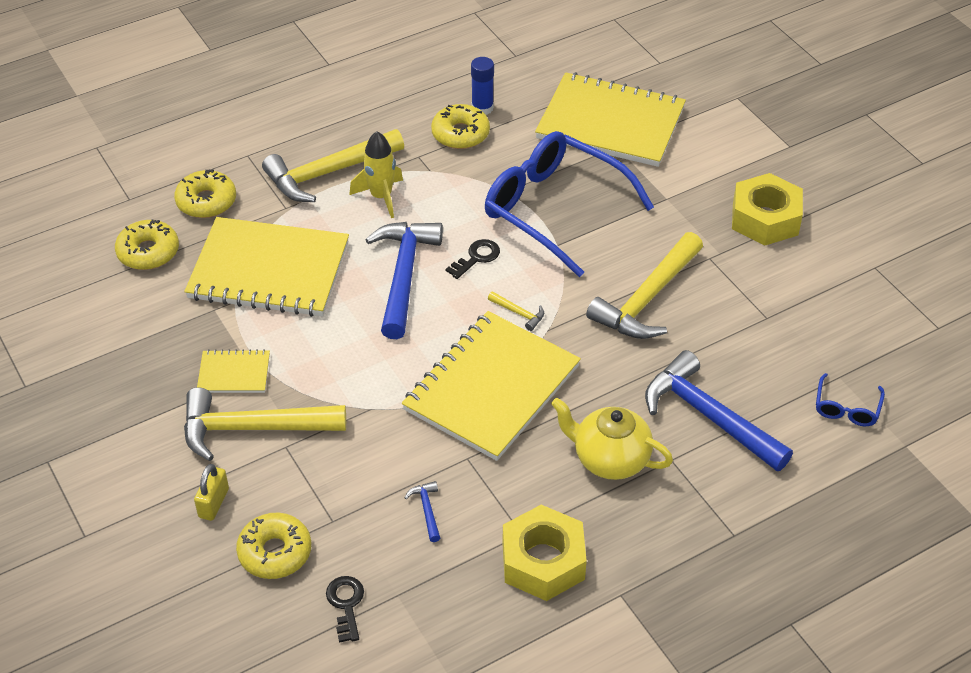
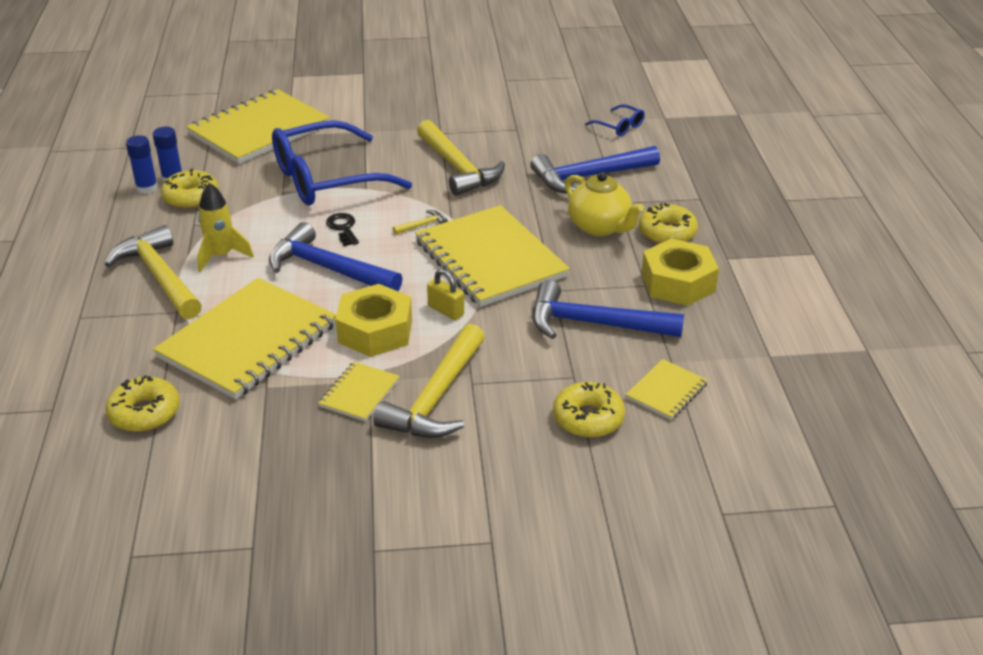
camera: 65 degrees left, 10 degrees down
yellow donut [174,169,236,218] -> yellow donut moved to [639,203,698,244]
yellow padlock [194,464,229,521] -> yellow padlock moved to [427,269,464,320]
yellow hammer [262,129,404,202] -> yellow hammer turned 150 degrees clockwise [105,225,202,319]
black key [326,576,364,643] -> yellow notebook [626,359,708,420]
blue hammer [404,481,440,542] -> blue hammer [532,280,684,339], size x2.49
yellow teapot [551,398,673,480] -> yellow teapot turned 90 degrees counterclockwise [565,172,644,236]
yellow nut [732,173,803,246] -> yellow nut moved to [335,284,412,357]
none -> blue glue stick [126,135,158,194]

